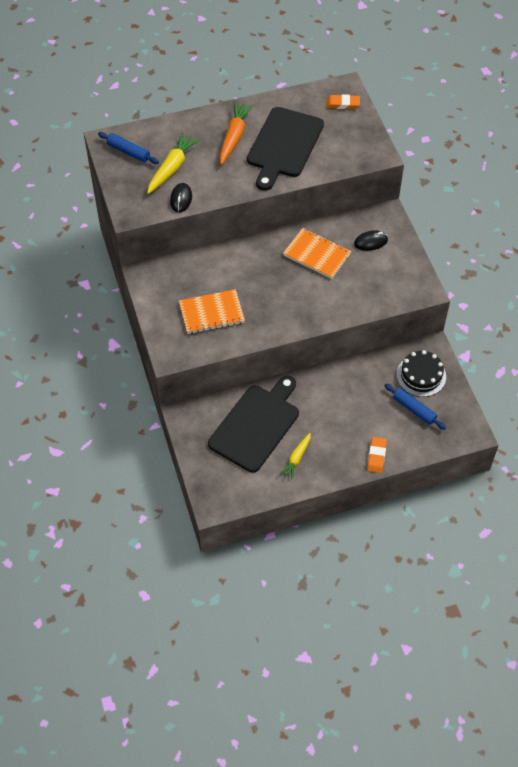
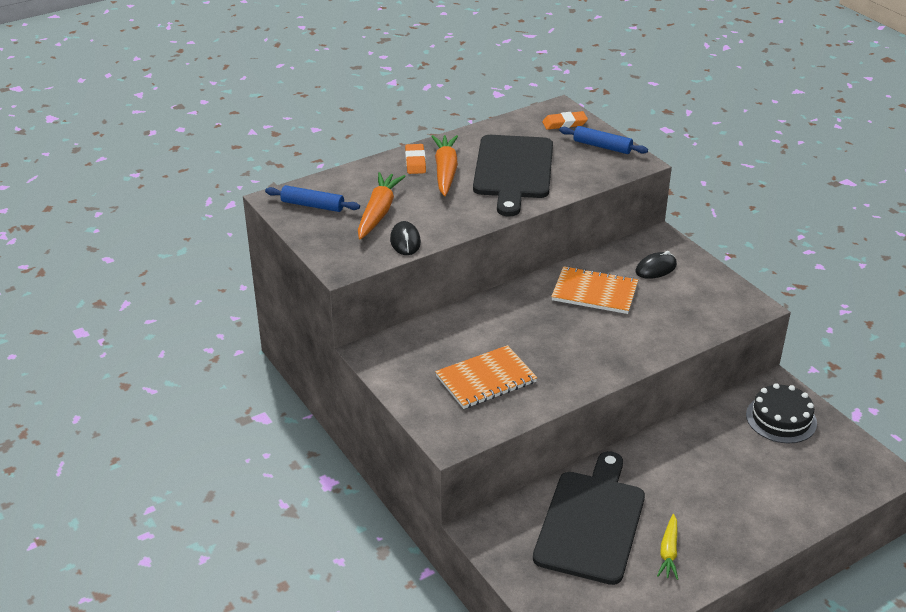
camera: 15 degrees left, 20 degrees down
yellow carrot [147,132,200,194] -> orange carrot [358,172,406,240]
orange eraser [367,437,387,473] -> orange eraser moved to [405,144,426,174]
blue rolling pin [384,384,446,430] -> blue rolling pin moved to [559,126,648,154]

